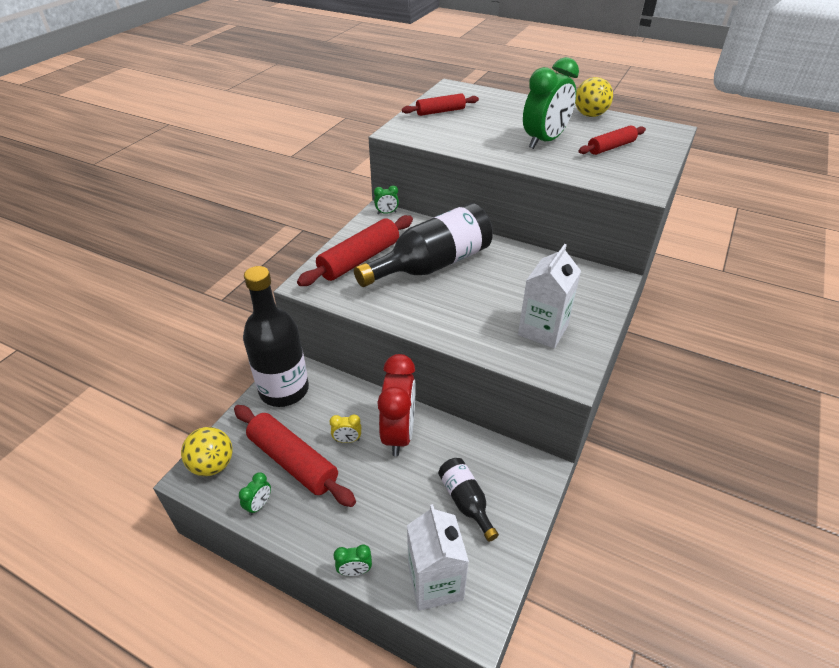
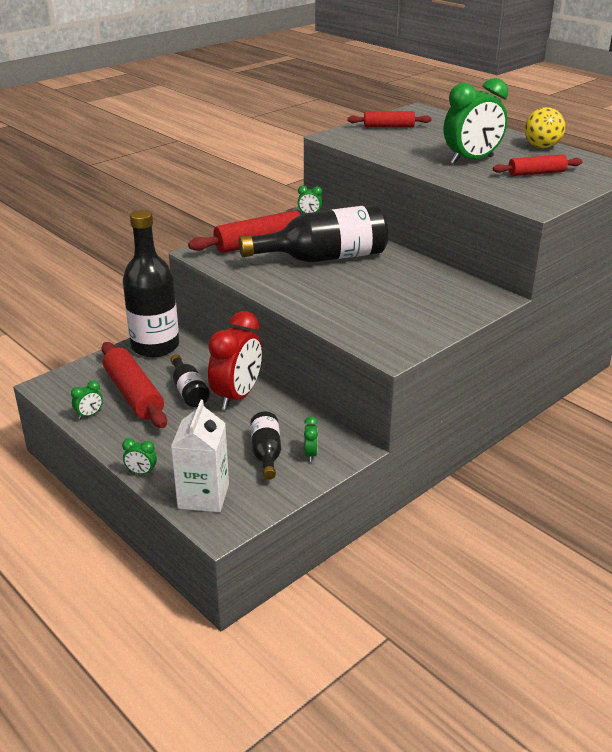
camera: 20 degrees right, 10 degrees down
yellow ball [181,427,233,476] -> none
yellow clock [330,415,361,443] -> black bottle [170,354,210,407]
white carton [518,244,581,349] -> none
none -> green clock [304,416,318,462]

